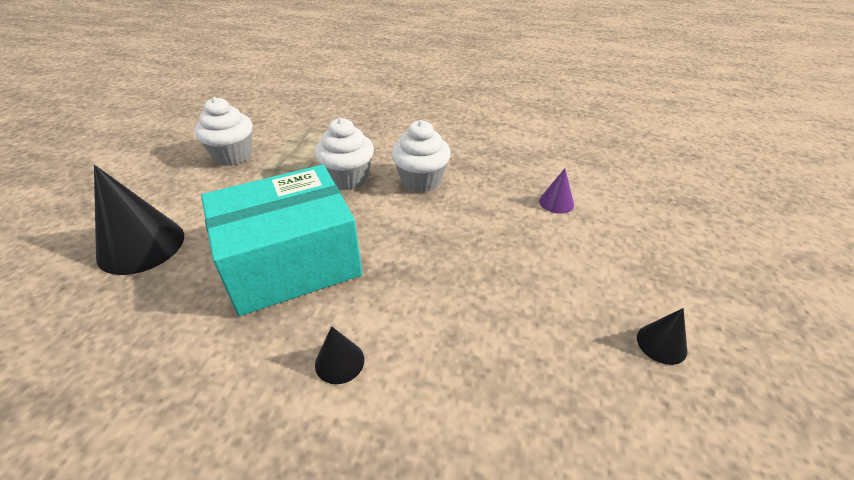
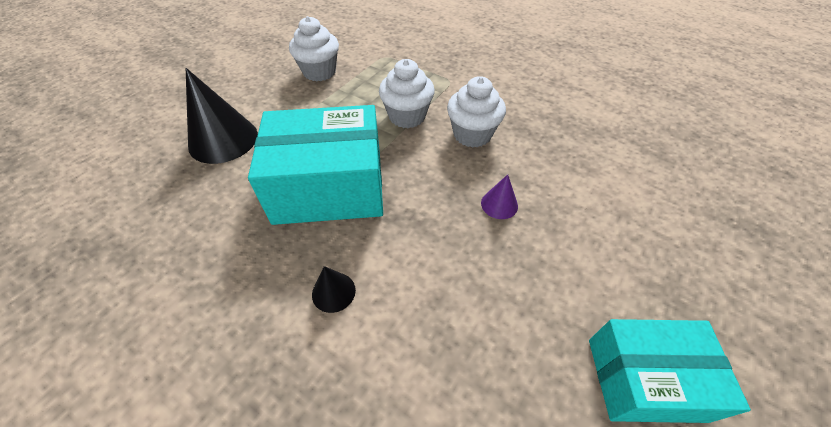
camera: 20 degrees right, 10 degrees up
purple cone [539,168,574,214] -> purple cone moved to [481,174,518,219]
black cone [637,308,688,365] -> turquoise box [589,319,751,423]

